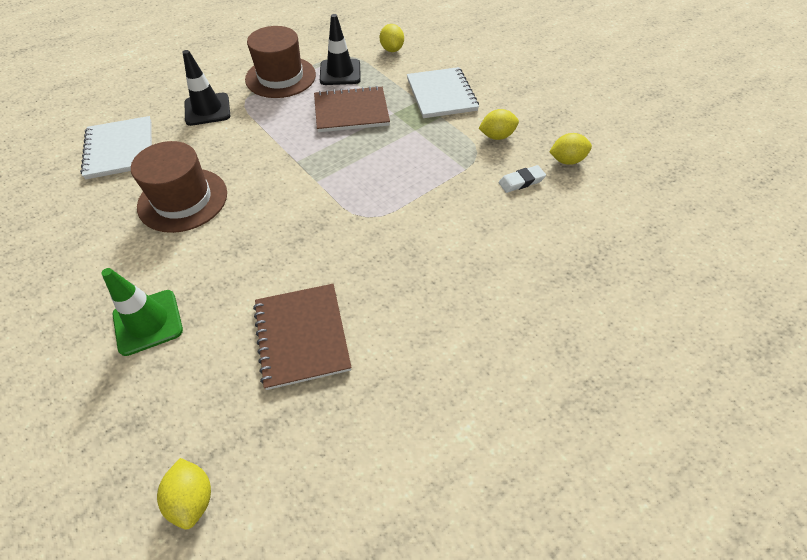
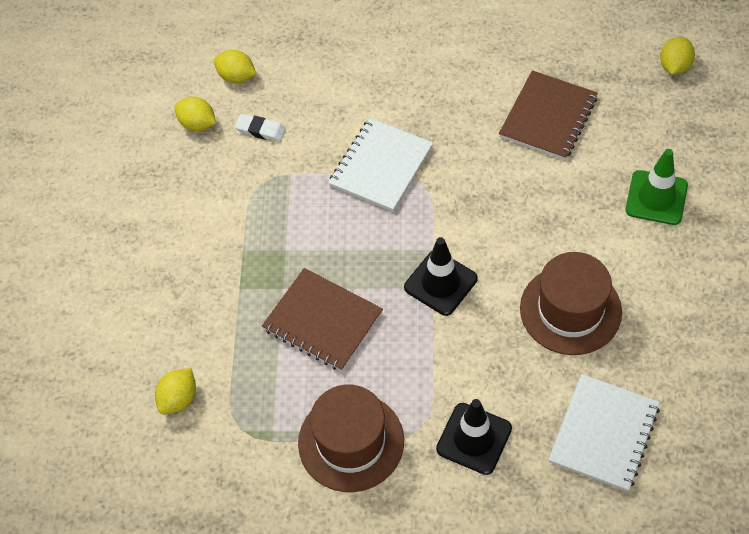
camera: 135 degrees left, 5 degrees up
black traffic cone [320,14,361,85] -> black traffic cone moved to [404,237,478,316]
white notebook [407,67,479,118] -> white notebook moved to [329,118,433,212]
yellow lemon [479,109,519,140] -> yellow lemon moved to [214,50,256,83]

